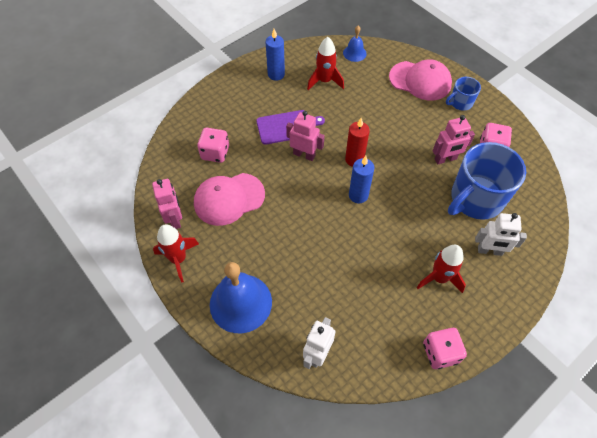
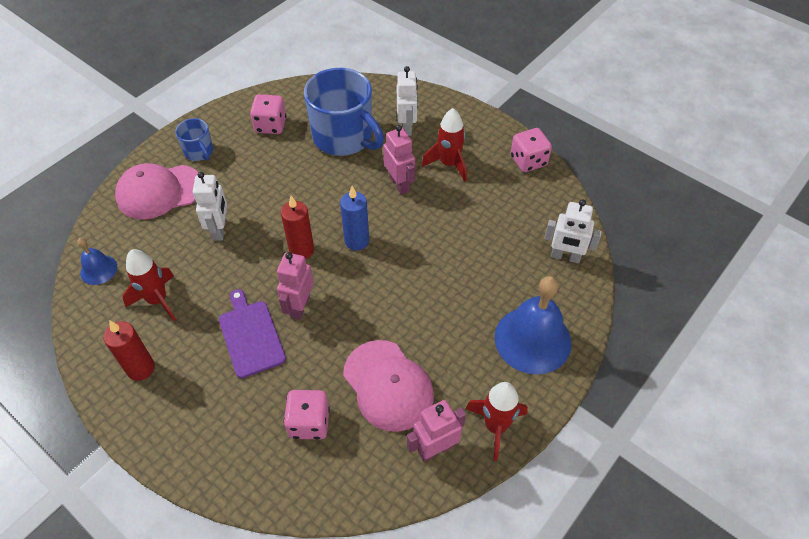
camera: 100 degrees left, 5 degrees down
blue candle [265,29,285,81] -> red candle [103,320,155,381]
pink cap [389,59,452,101] -> pink cap turned 120 degrees counterclockwise [115,163,199,219]
pink robot [433,115,475,164] -> pink robot moved to [383,125,415,195]
none -> white robot [193,172,227,241]

